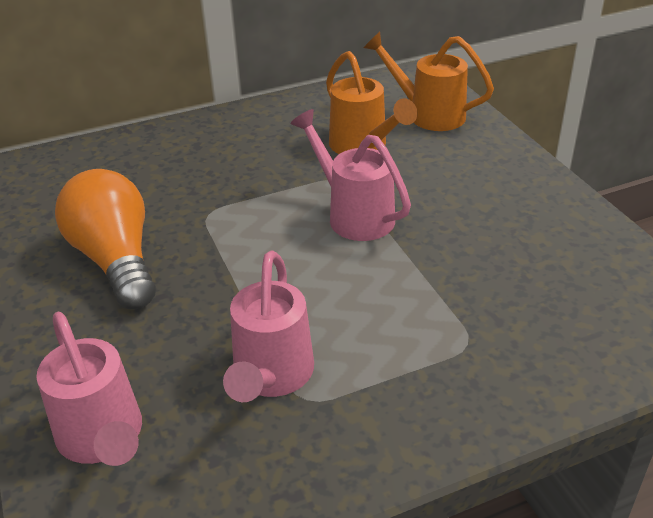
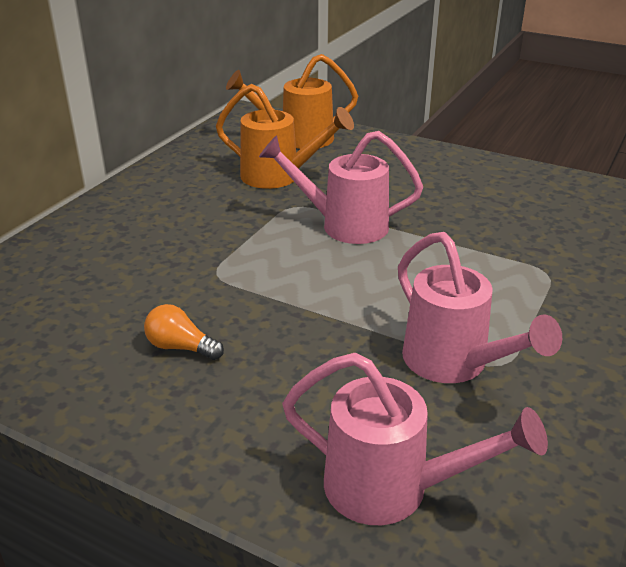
camera: 40 degrees left, 5 degrees down
orange light bulb [55,169,156,309] -> orange light bulb [144,304,224,360], size x0.44

